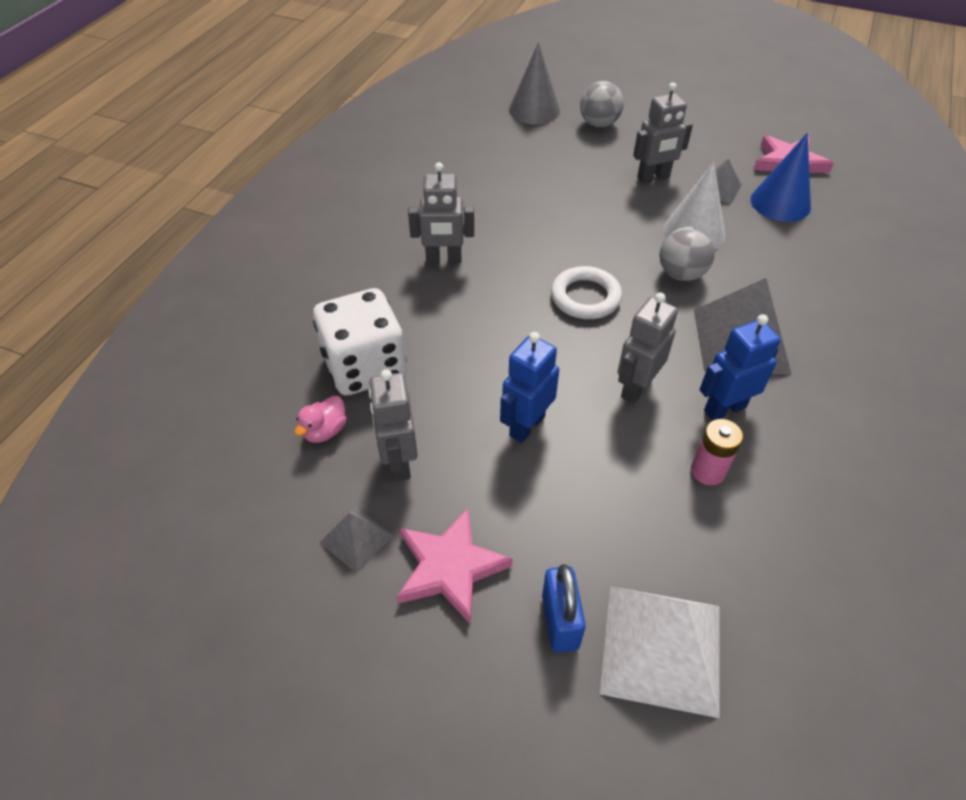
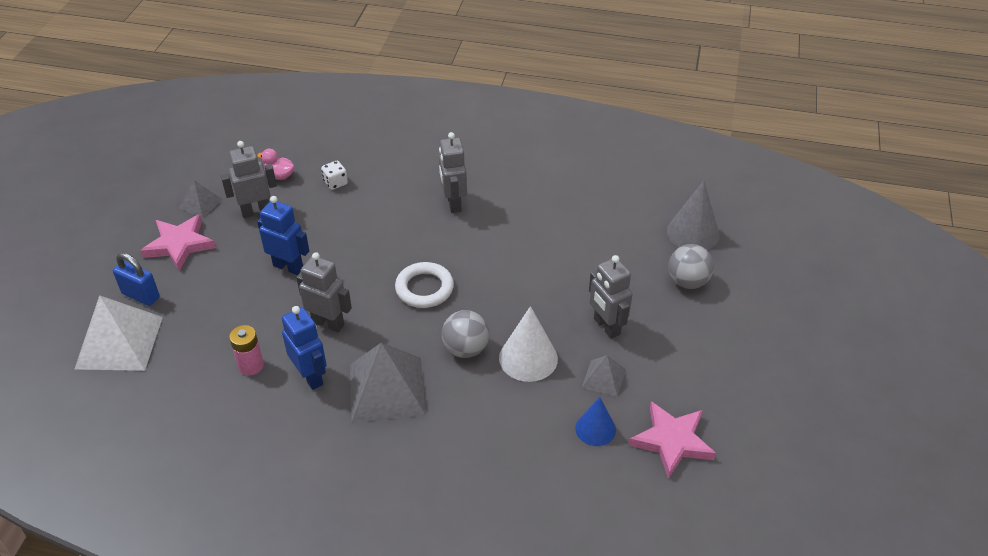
camera: 80 degrees right, 5 degrees down
white dice [313,288,407,396] -> white dice [321,161,348,190], size x0.40
blue padlock [542,564,586,653] -> blue padlock turned 45 degrees clockwise [113,253,160,306]
blue cone [751,133,811,222] -> blue cone [575,397,616,446], size x0.65

